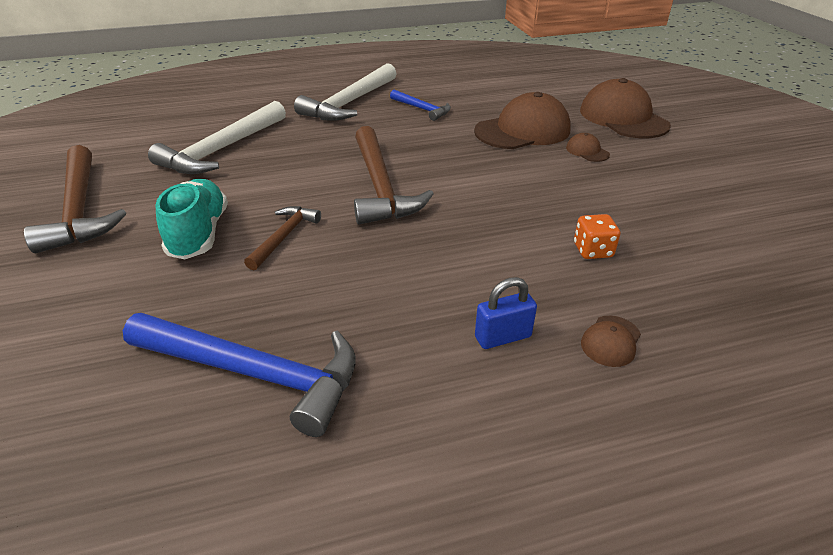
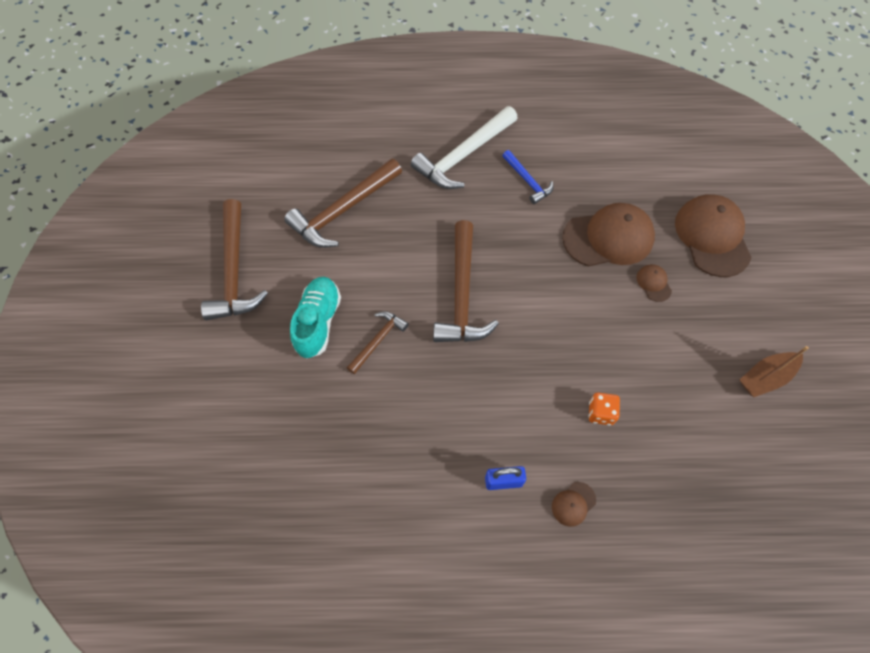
camera: 15 degrees right, 25 degrees up
blue hammer [123,313,356,437] -> none
white hammer [148,101,286,174] -> brown hammer [284,158,402,248]
none -> brown boat [740,346,809,397]

